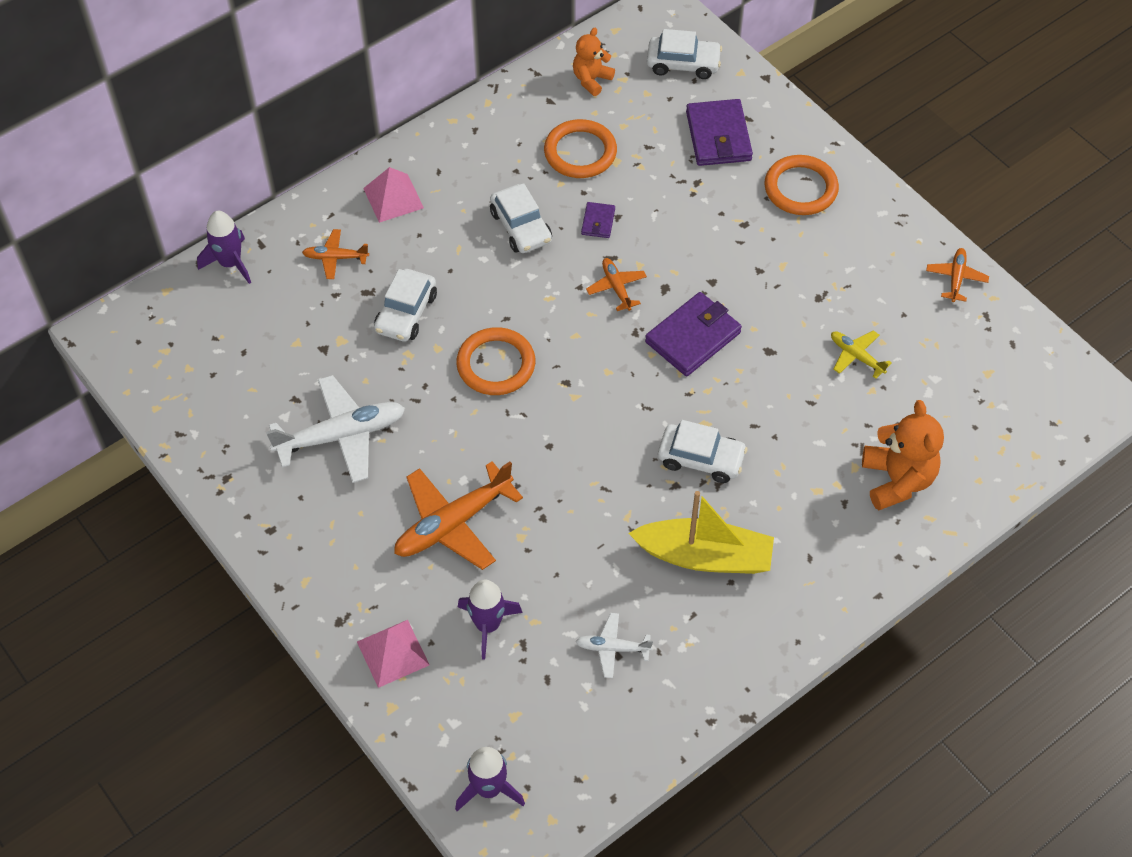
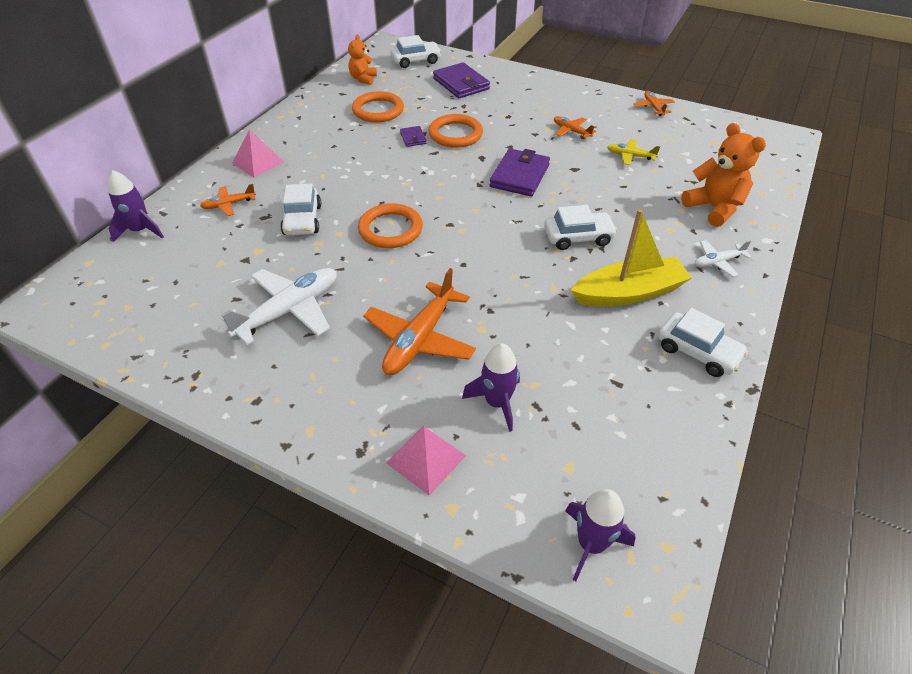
camera: 25 degrees left, 10 degrees down
white car [490,183,552,253] -> white car moved to [658,308,748,377]
white plane [576,613,653,678] -> white plane moved to [695,240,752,277]
orange plane [586,258,647,311] -> orange plane moved to [554,116,596,139]
orange ring [764,155,839,215] -> orange ring moved to [428,114,483,148]

